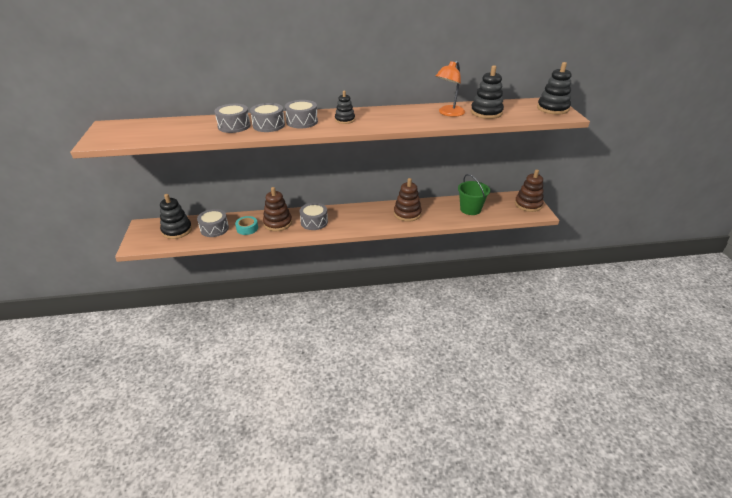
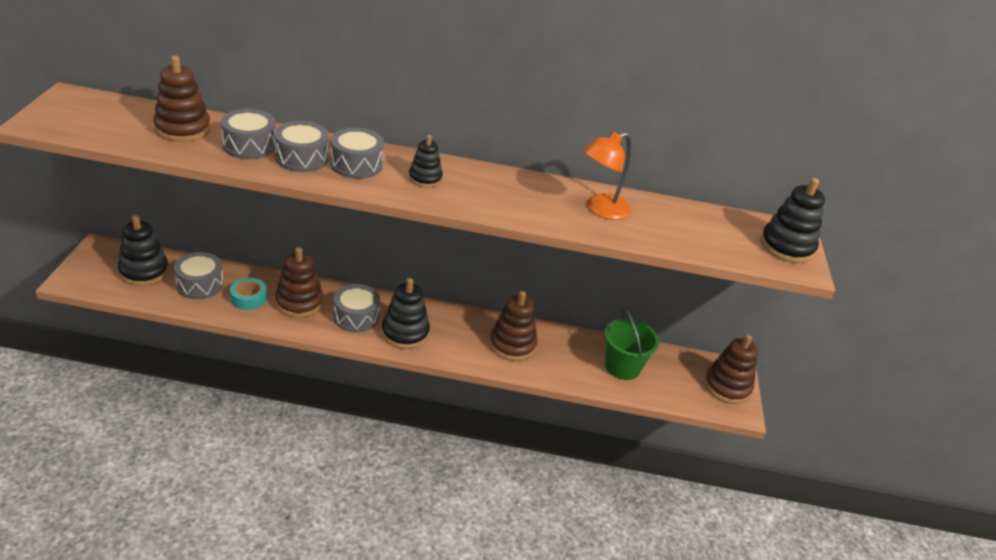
camera: 10 degrees right, 0 degrees up
black stacking toy [471,65,504,119] -> black stacking toy moved to [381,278,430,349]
none -> brown stacking toy [153,56,211,142]

